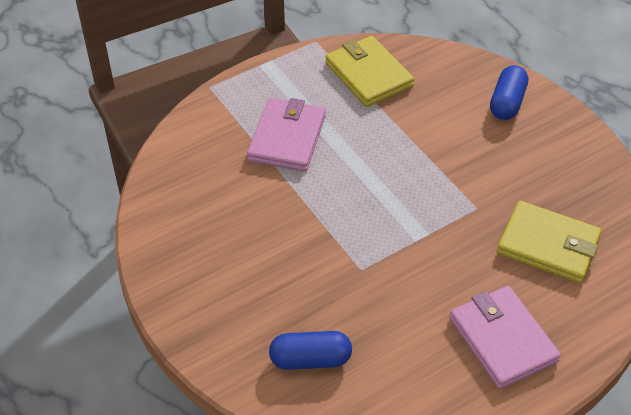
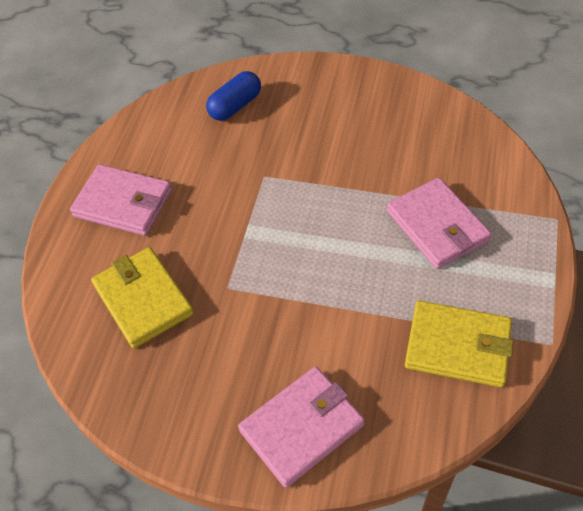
camera: 140 degrees right, 5 degrees up
blue capsule [490,65,528,120] -> pink wallet [238,366,365,488]
yellow wallet [497,201,602,283] -> yellow wallet turned 75 degrees clockwise [91,247,194,348]

